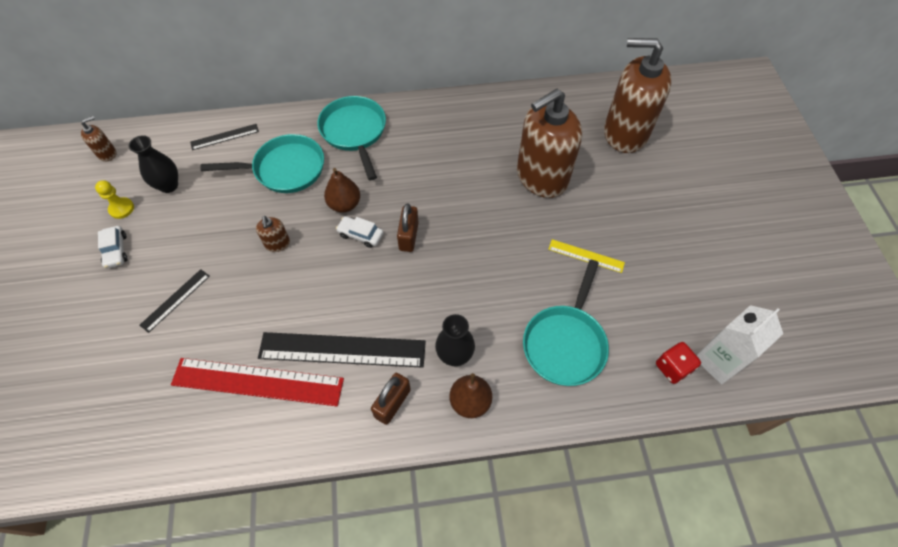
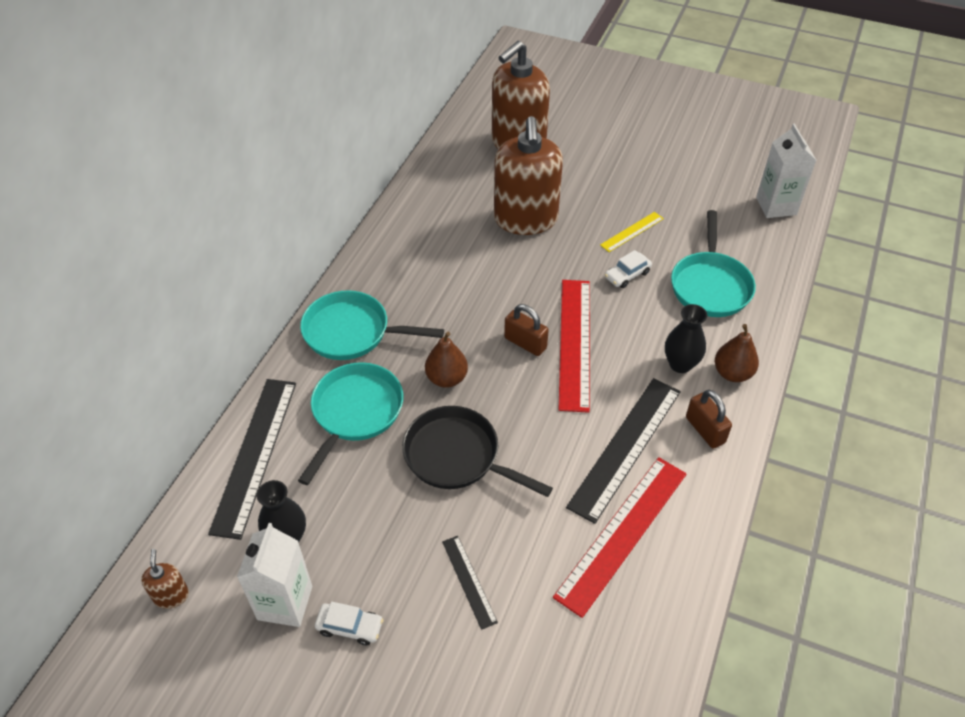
camera: 60 degrees left, 10 degrees down
yellow pawn [95,180,134,219] -> white carton [237,523,312,627]
black ruler [190,124,259,150] -> black ruler [208,379,296,540], size x2.00
brown soap dispenser [256,216,290,252] -> black pan [402,406,553,497]
white car [336,216,384,248] -> white car moved to [605,250,652,288]
turquoise pan [523,260,609,386] -> turquoise pan turned 45 degrees clockwise [671,210,756,317]
red dice [656,342,701,384] -> none
none -> red ruler [559,280,590,413]

